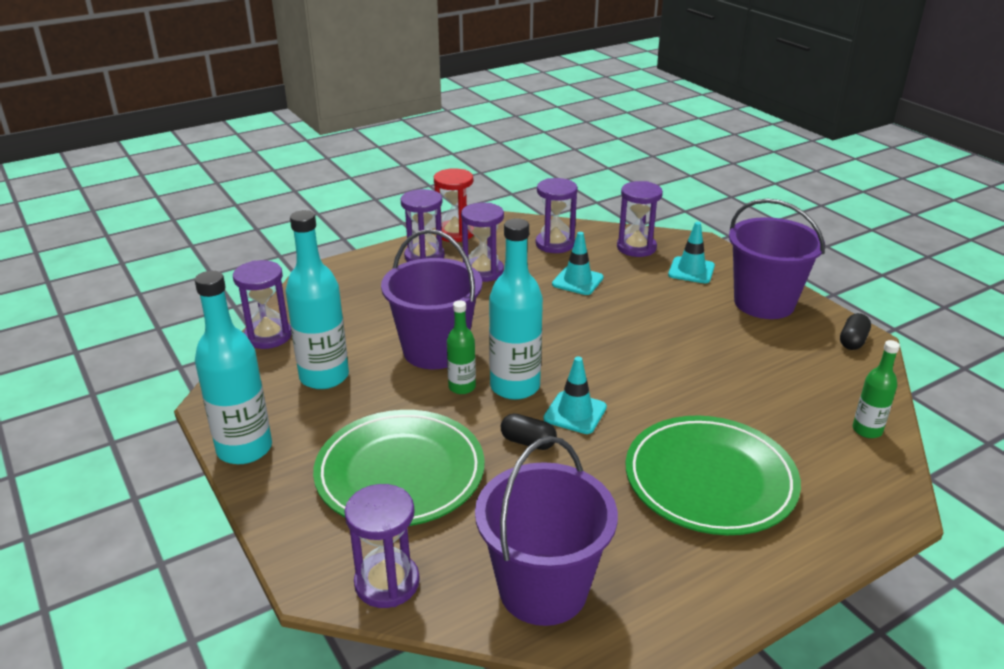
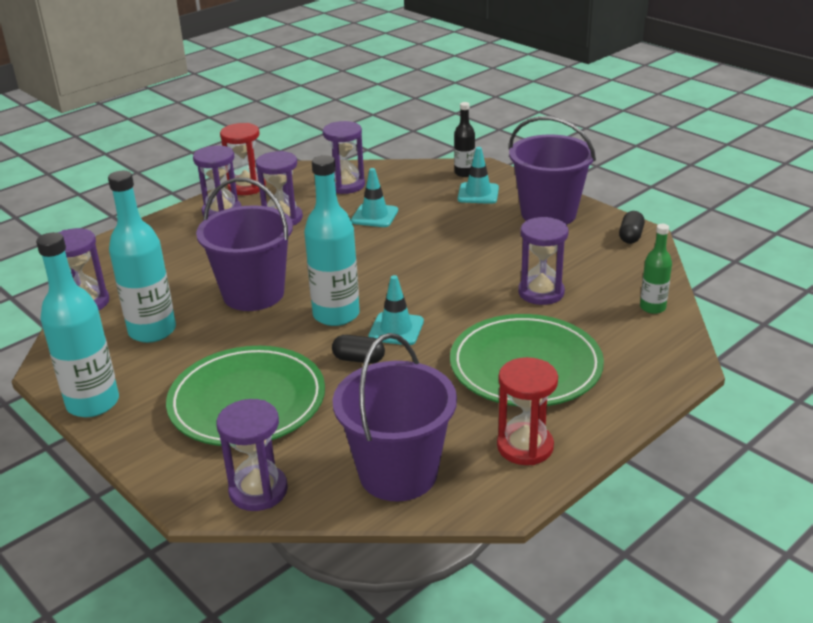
camera: 10 degrees left, 0 degrees up
green bottle [447,300,476,394] -> none
purple hourglass [617,181,663,257] -> purple hourglass moved to [518,217,569,305]
none -> black bottle [454,102,475,177]
none -> red hourglass [497,357,558,465]

